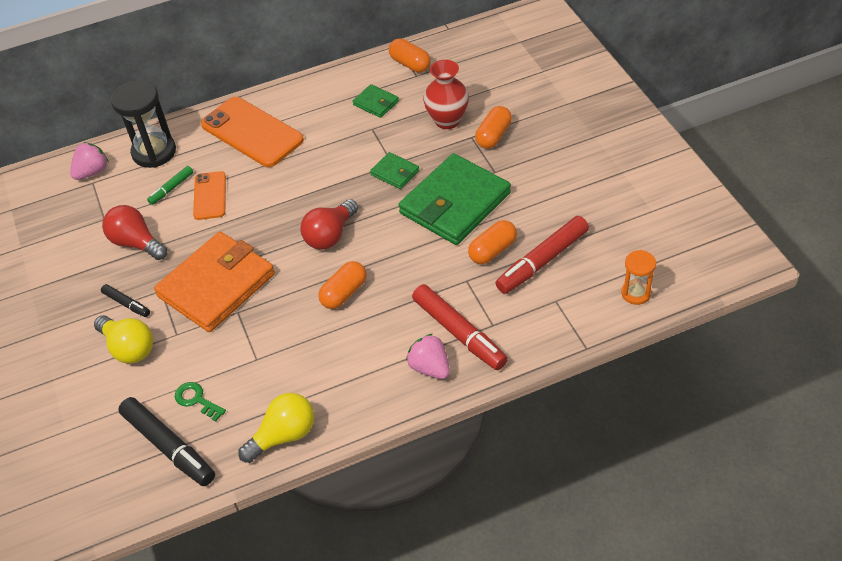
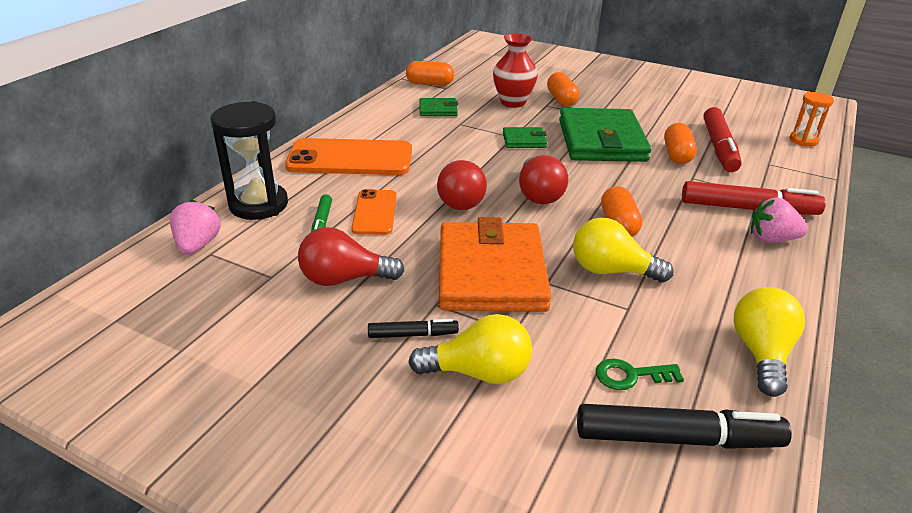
camera: 45 degrees left, 15 degrees down
orange phone [193,171,226,220] -> orange phone turned 45 degrees clockwise [351,189,397,235]
none -> red light bulb [437,160,487,210]
none -> yellow light bulb [573,218,673,283]

